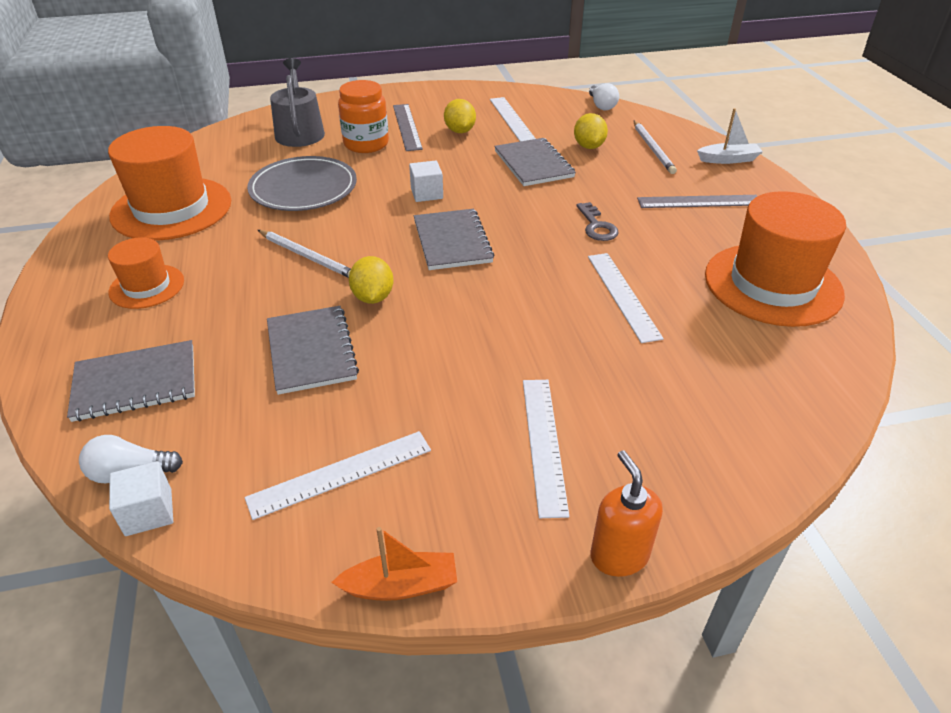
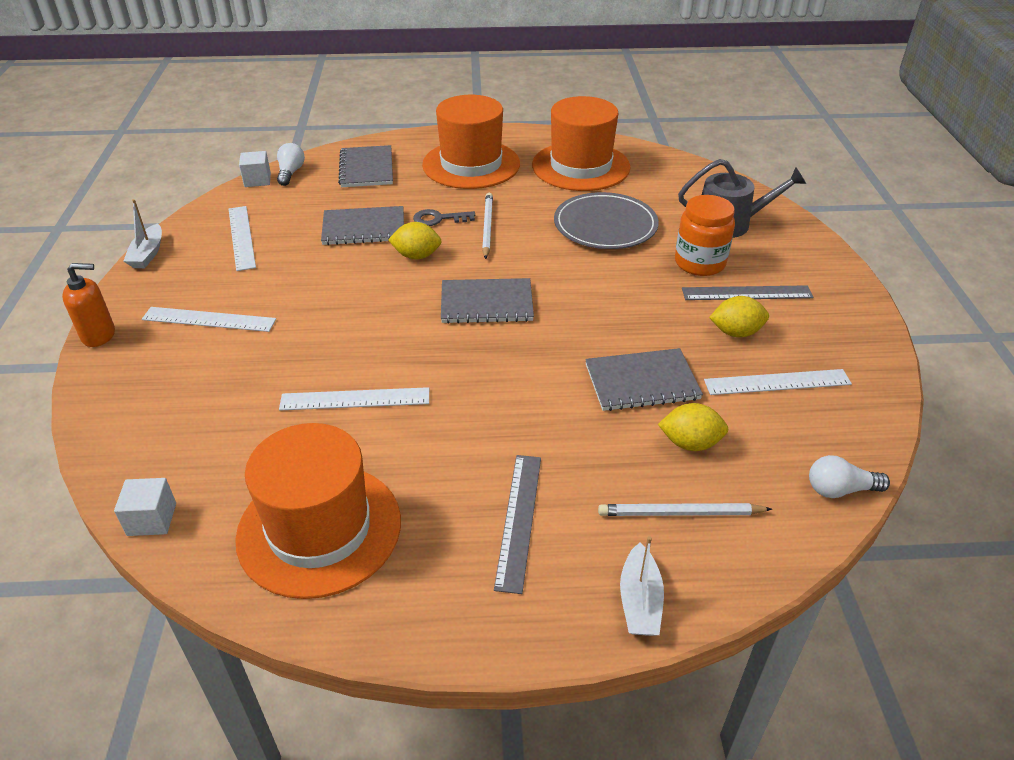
camera: 100 degrees right, 0 degrees up
orange hat [108,237,184,309] -> orange hat [422,95,520,189], size x1.87
white pencil [258,230,351,278] -> white pencil turned 135 degrees clockwise [482,193,493,259]
orange boat [331,527,457,601] -> white boat [124,199,162,268]
white cube [409,160,443,202] -> white cube moved to [114,478,176,536]
grey key [576,202,619,241] -> grey key moved to [413,209,475,226]

